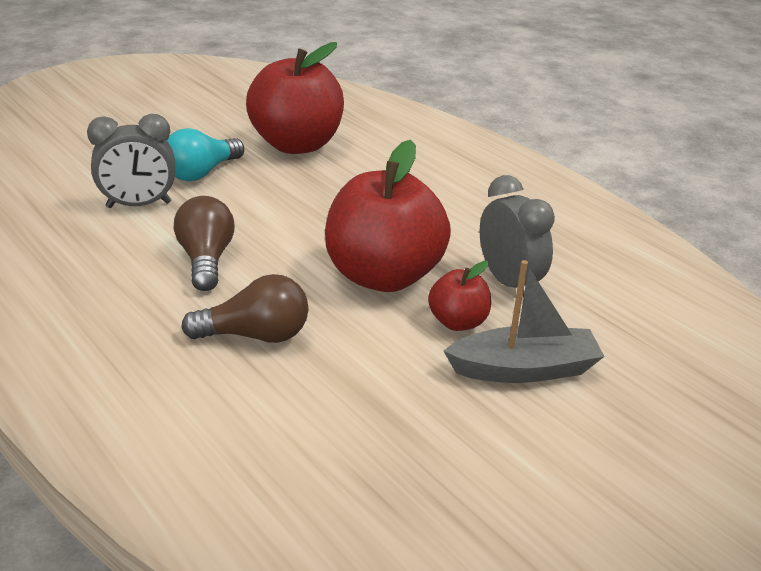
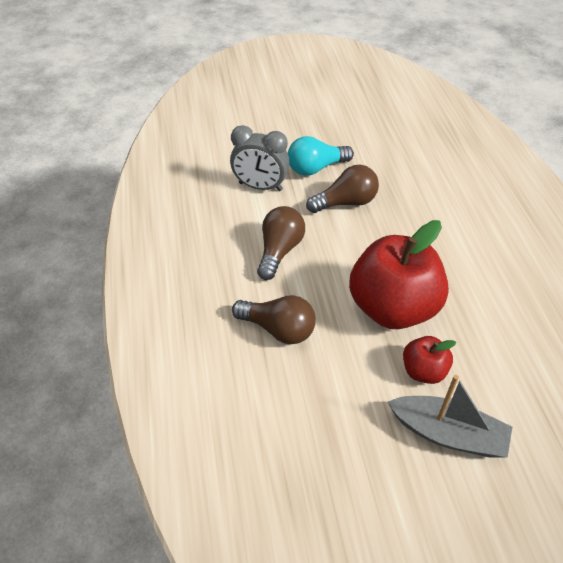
camera: 30 degrees right, 15 degrees up
red apple [246,42,344,154] -> none
grey clock [480,175,555,298] -> none
none -> brown light bulb [306,165,379,213]

